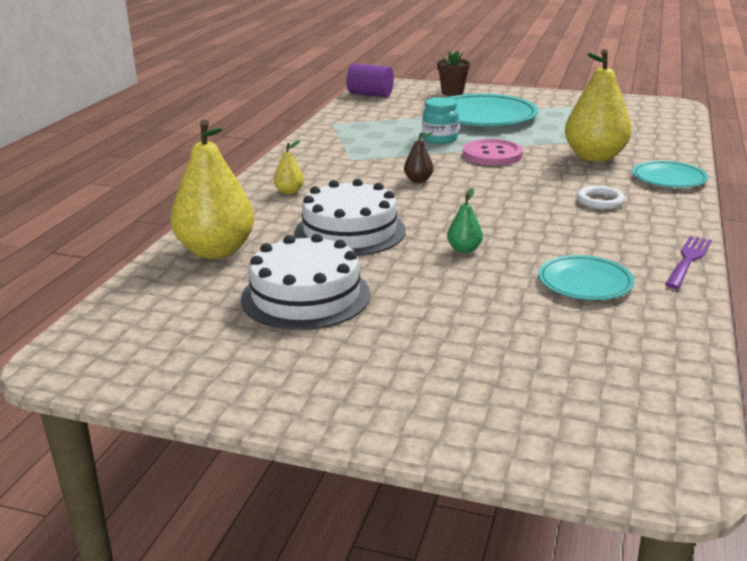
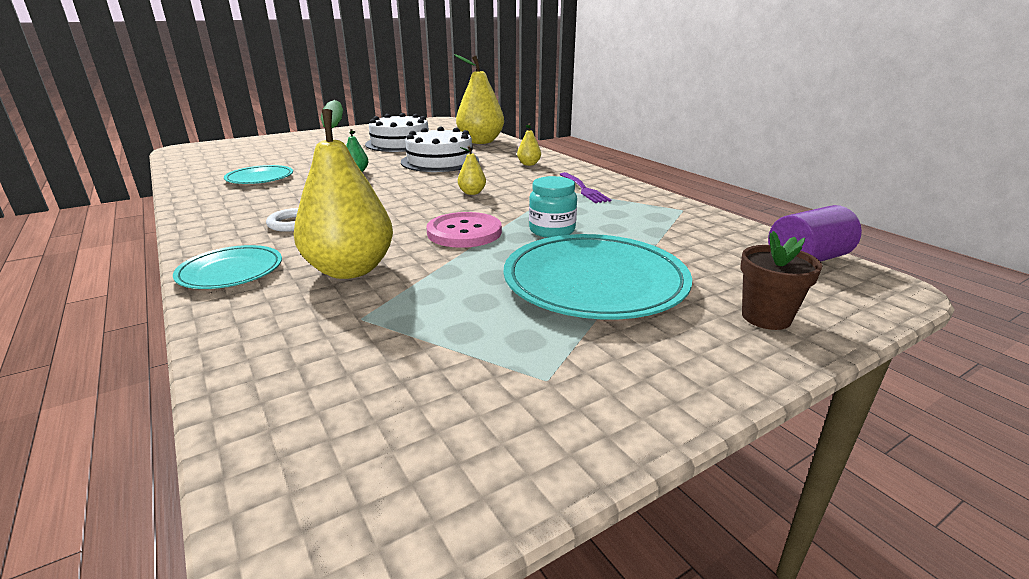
camera: 130 degrees right, 0 degrees up
brown pear [404,132,434,183] -> yellow pear [458,145,486,195]
purple fork [665,236,712,289] -> purple fork moved to [559,172,611,203]

